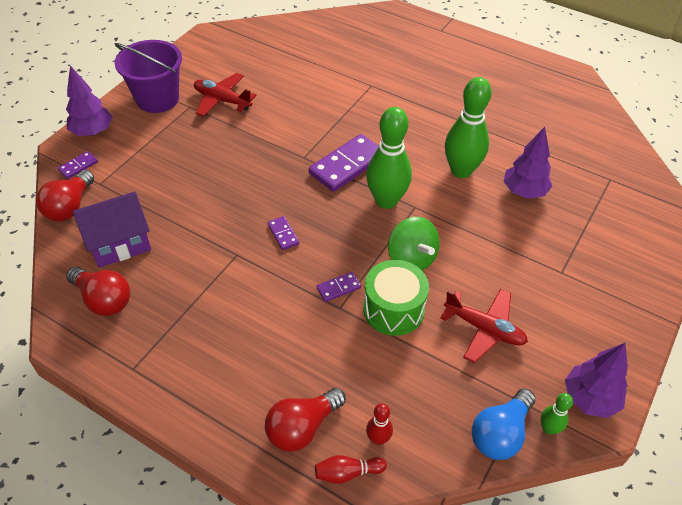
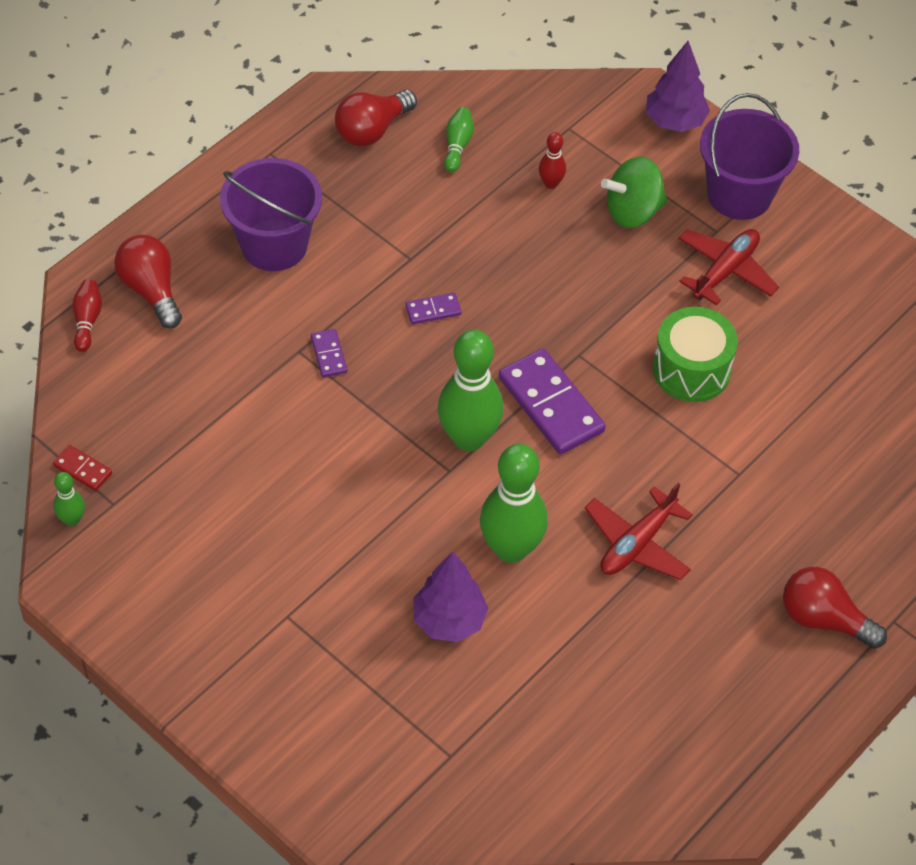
camera: 100 degrees right, 5 degrees up
red light bulb [36,170,94,222] -> red light bulb moved to [783,567,887,649]
purple domino [58,151,98,179] -> none
purple house [73,192,151,268] -> green bowling pin [444,107,473,172]
green drum [363,260,429,336] -> green drum moved to [653,307,738,402]
red bowling pin [366,403,393,445] -> red bowling pin moved to [539,132,566,189]
green spinning top [388,217,440,271] -> green spinning top moved to [601,157,668,228]
red plane [440,289,528,363] -> red plane moved to [585,483,693,580]
blue light bulb [472,388,536,460] -> red domino [53,445,112,491]
purple tree [565,343,628,418] -> none
none -> purple bucket [220,158,322,271]

